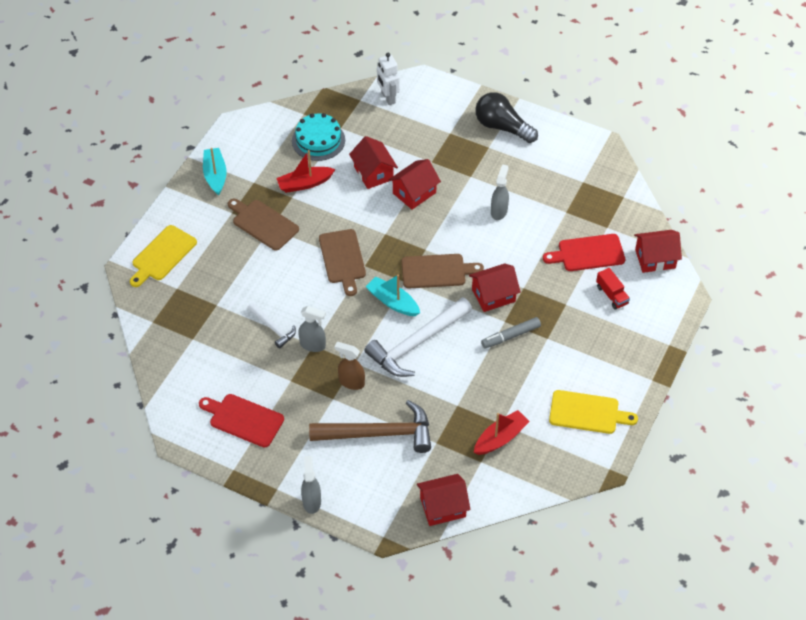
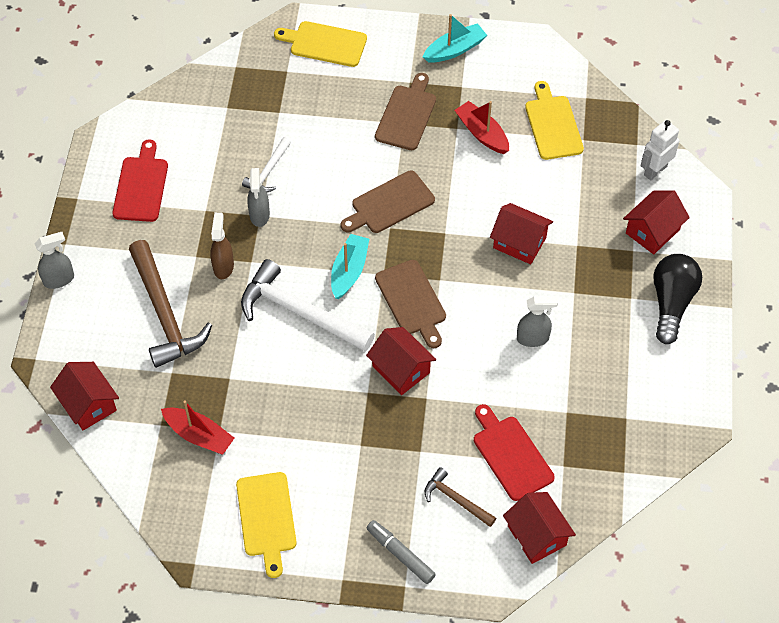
camera: 70 degrees right, 5 degrees up
turquoise cake [292,113,345,161] -> yellow cutting board [525,81,584,160]
red house [349,136,398,189] -> red house moved to [623,190,690,254]
grey marker [481,317,541,349] -> grey marker moved to [367,520,436,584]
red truck [596,268,630,310] -> brown hammer [425,467,496,527]

